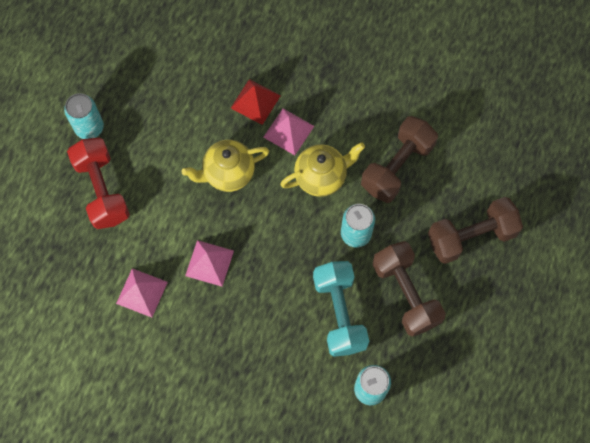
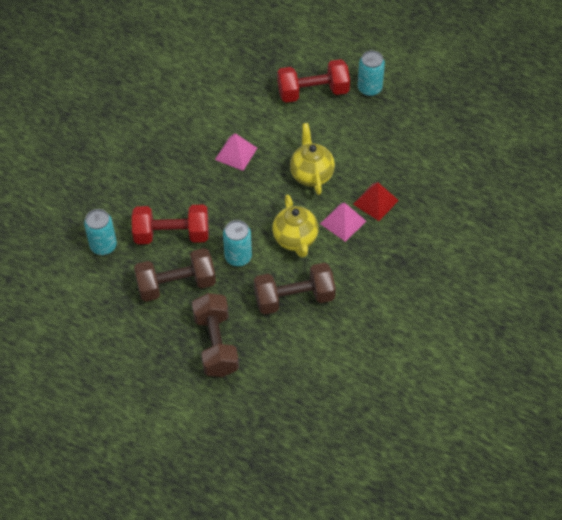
camera: 100 degrees right, 15 degrees down
pink pyramid [116,268,168,318] -> none
turquoise dumbbell [313,261,369,357] -> red dumbbell [132,205,209,244]
brown dumbbell [361,116,438,203] -> brown dumbbell turned 60 degrees counterclockwise [254,263,336,315]

